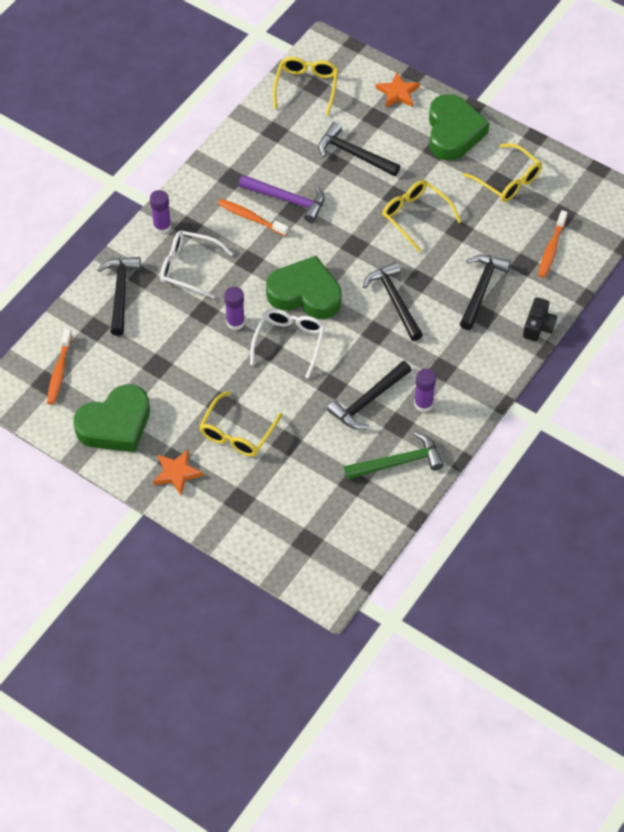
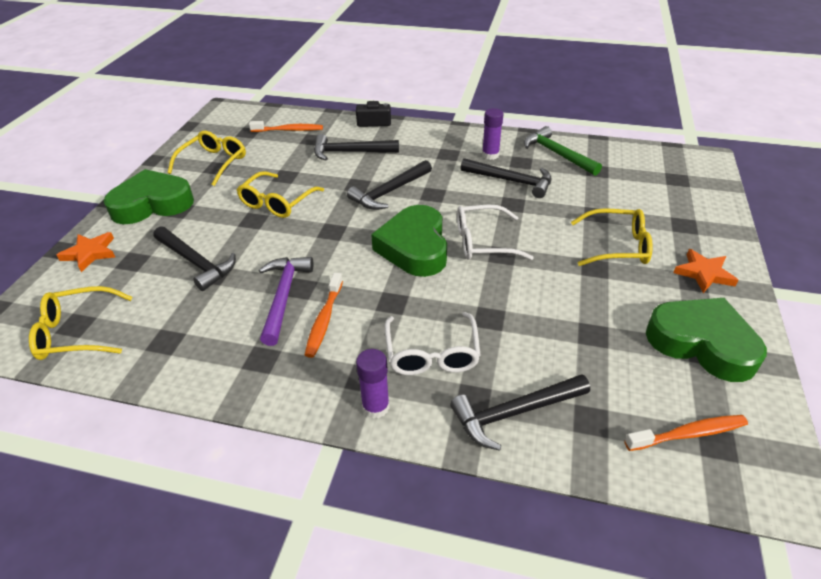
camera: 110 degrees left, 15 degrees down
purple glue stick [224,287,245,330] -> none
black hammer [318,122,400,176] -> black hammer turned 60 degrees counterclockwise [153,226,236,291]

